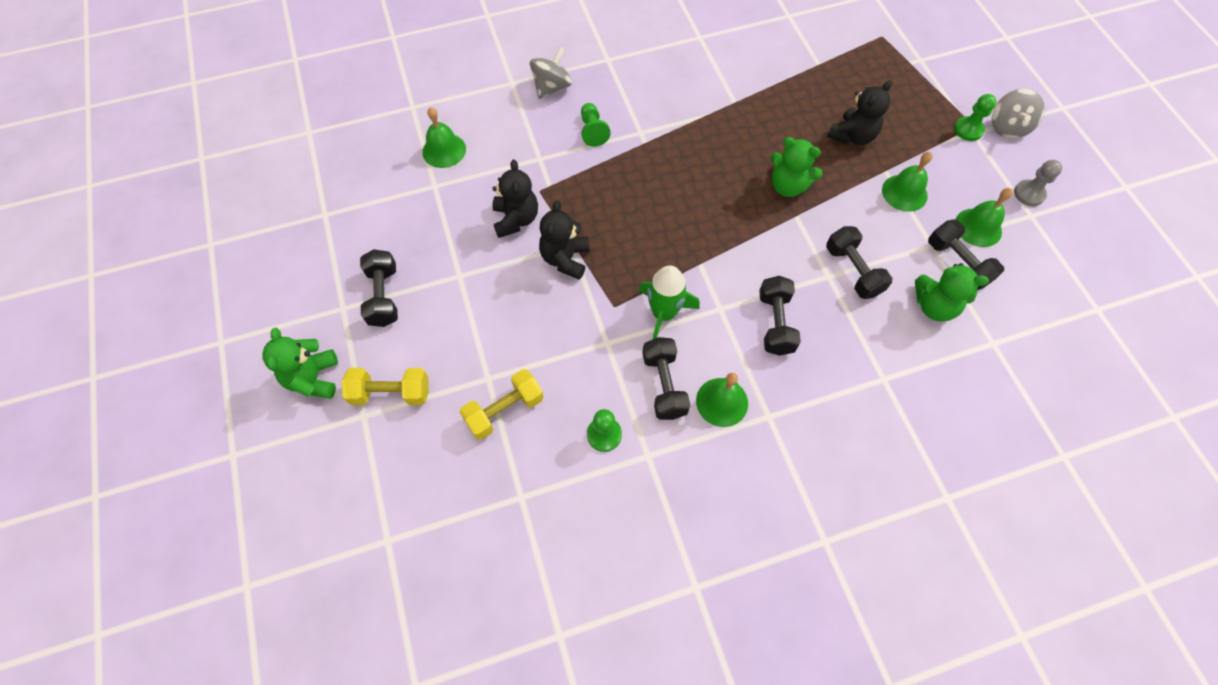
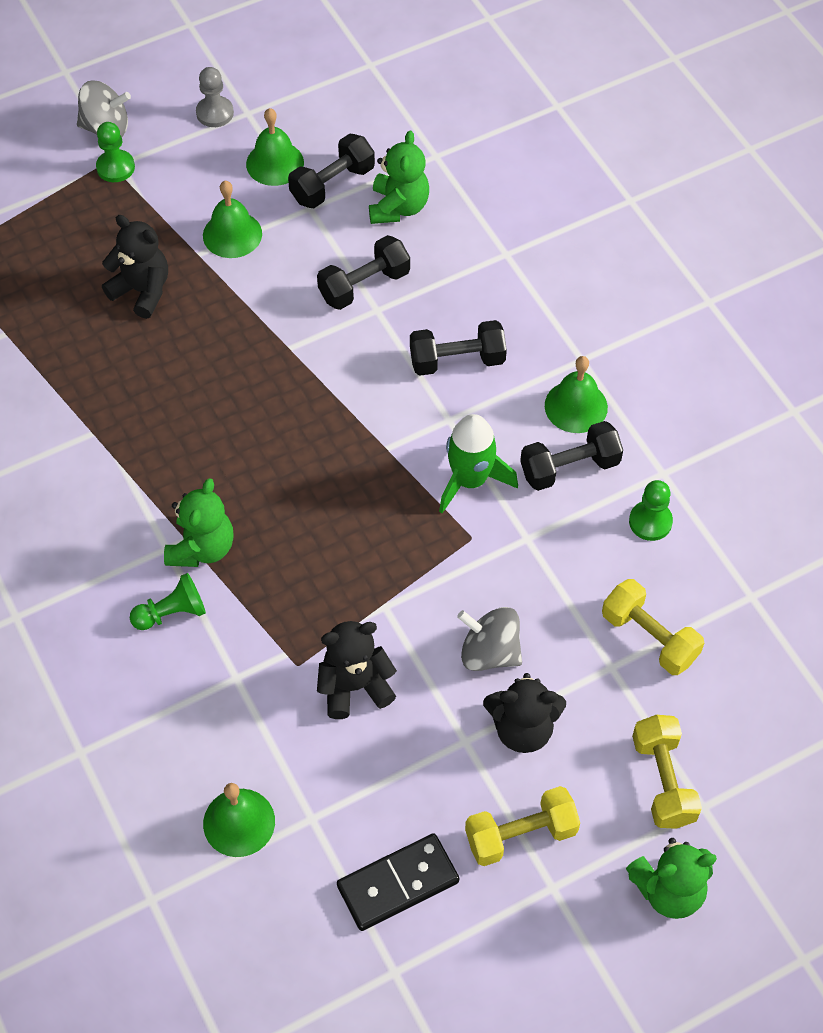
camera: 100 degrees left, 5 degrees down
black dumbbell [360,249,398,327] -> yellow dumbbell [465,786,580,866]
grey spinning top [530,47,572,99] -> grey spinning top moved to [457,607,522,671]
black teddy bear [539,200,589,280] -> black teddy bear moved to [483,673,566,753]
green teddy bear [771,137,823,197] -> green teddy bear moved to [164,478,234,567]
none -> black domino [337,833,459,931]

